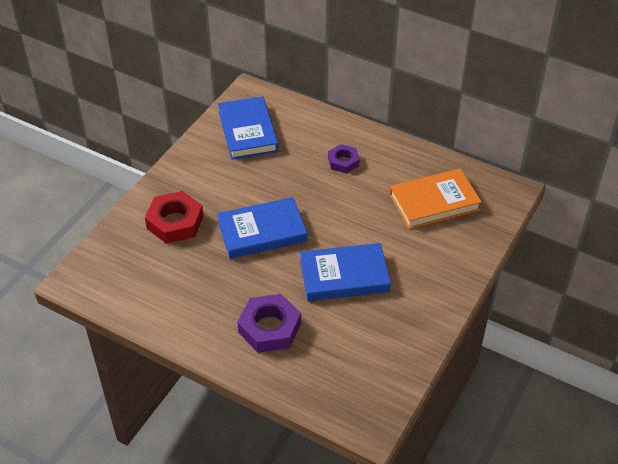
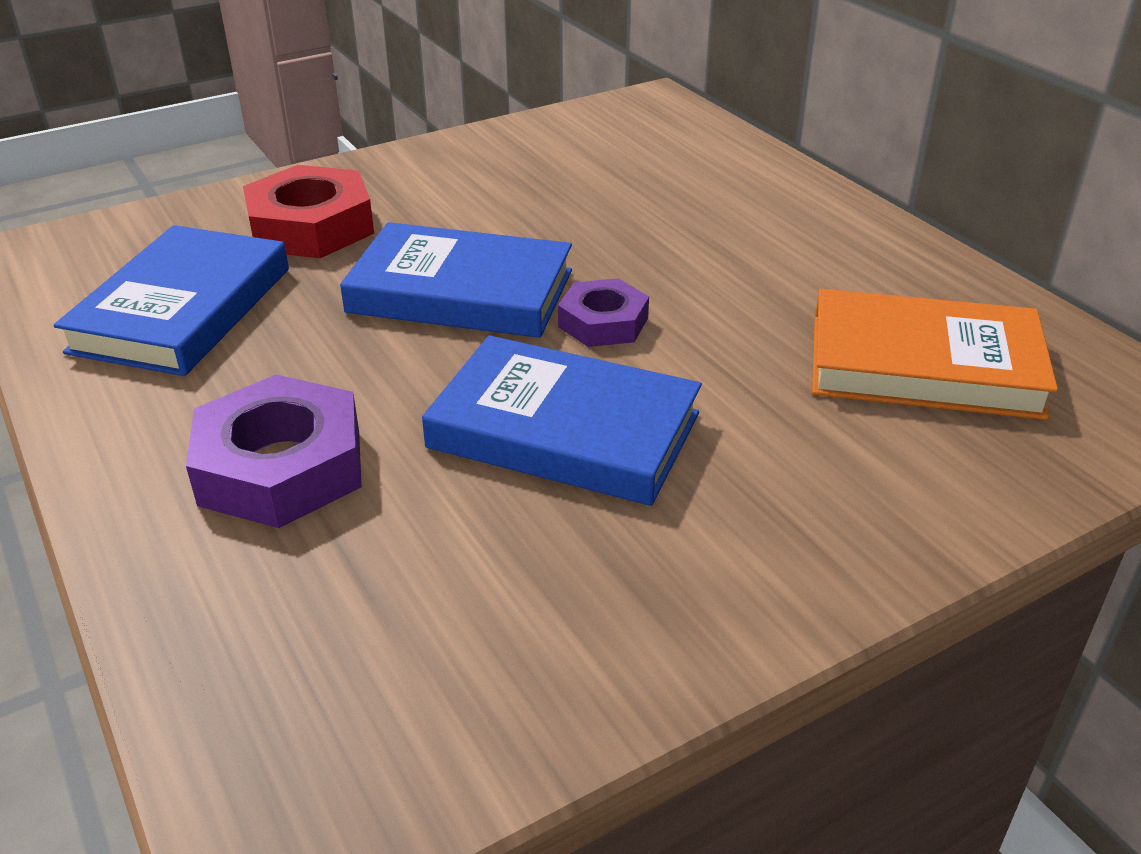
camera: 30 degrees right, 10 degrees down
blue book [218,96,279,160] -> blue book moved to [54,225,289,376]
purple nut [328,144,360,173] -> purple nut moved to [558,278,649,347]

